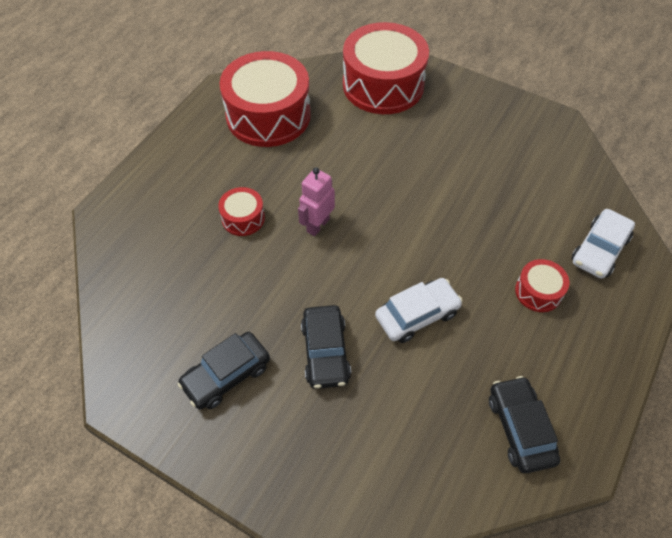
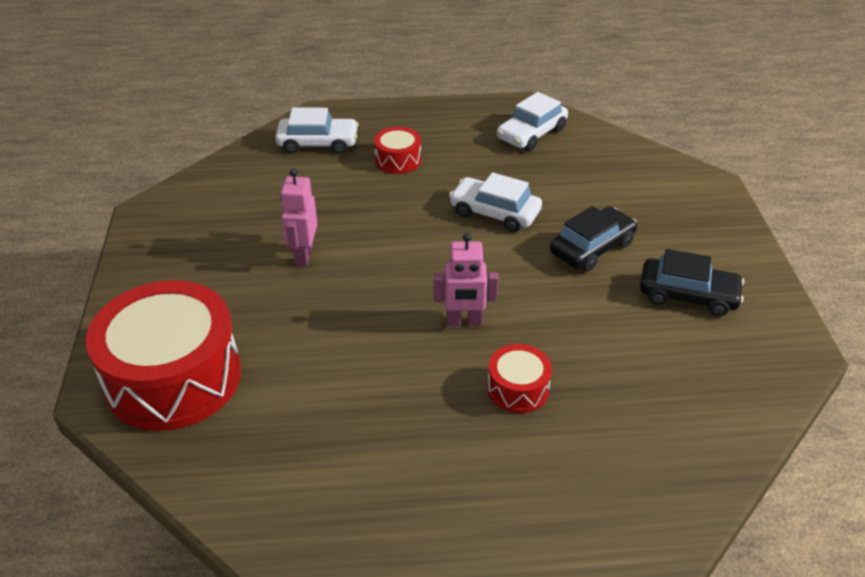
camera: 125 degrees left, 15 degrees down
red drum [220,51,311,147] -> none
black car [489,376,560,473] -> white car [497,92,568,151]
none -> pink robot [280,168,317,266]

